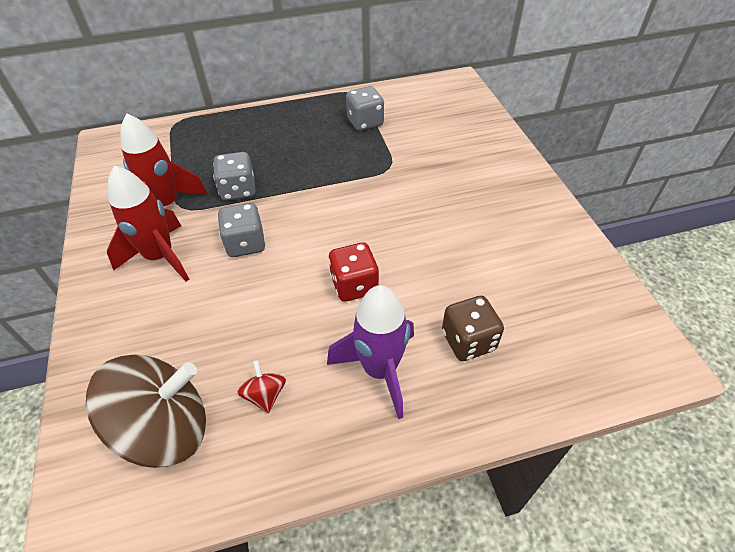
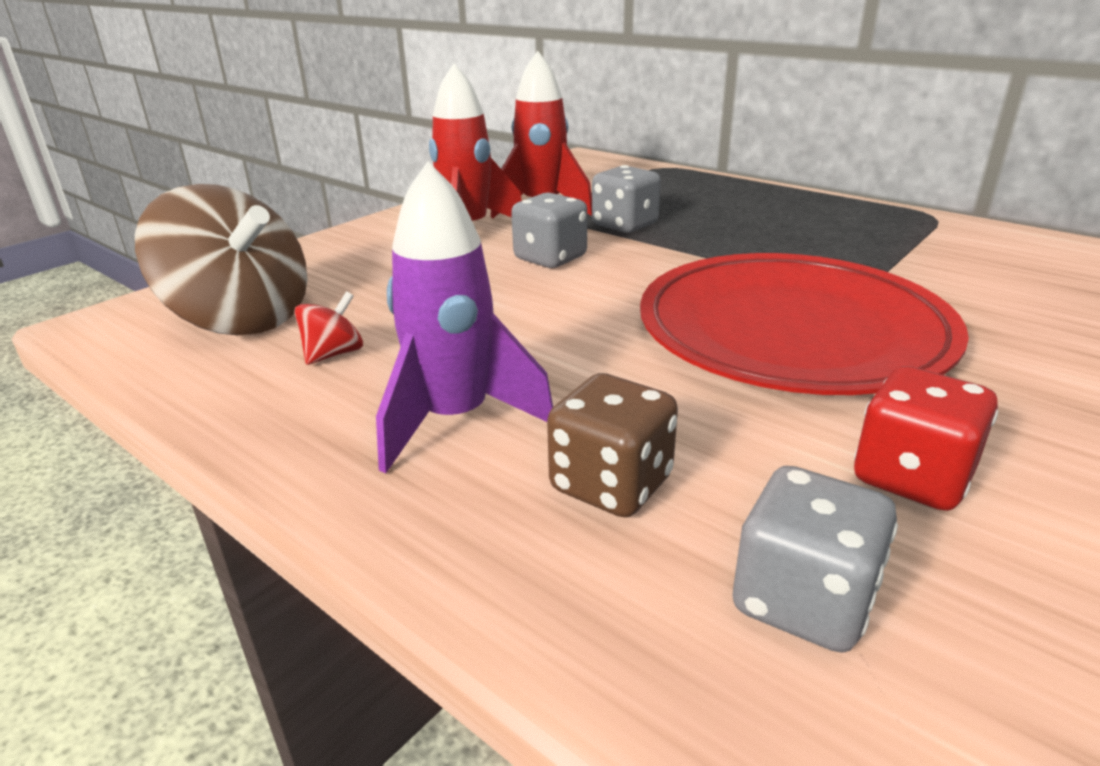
camera: 55 degrees right, 20 degrees down
red dice [328,242,379,302] -> red dice moved to [854,366,998,511]
grey dice [346,86,384,131] -> grey dice moved to [733,466,898,653]
none -> red plate [640,253,969,395]

